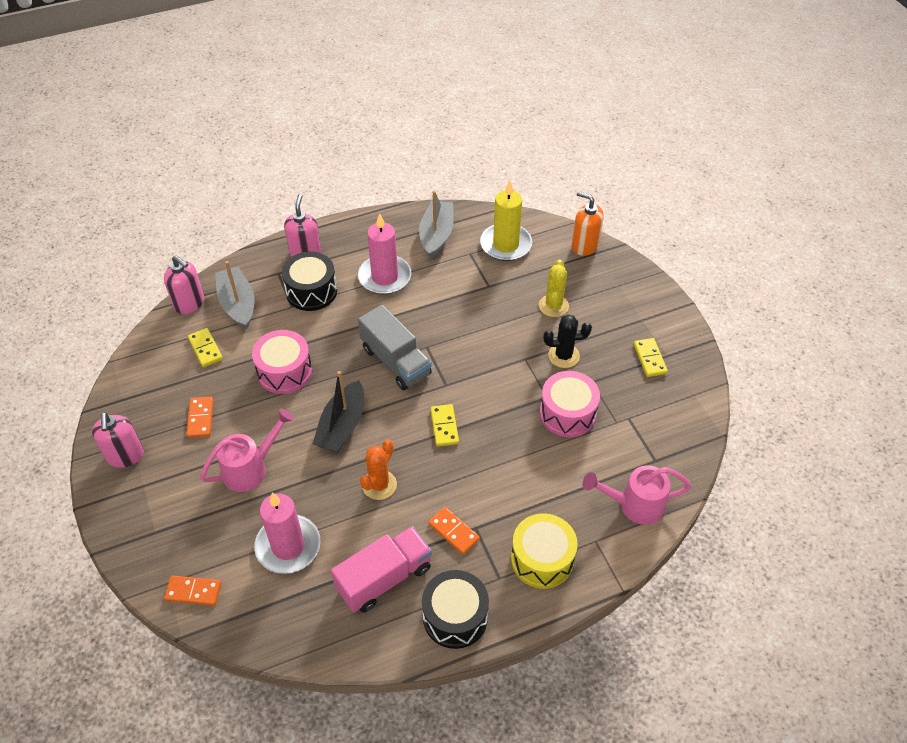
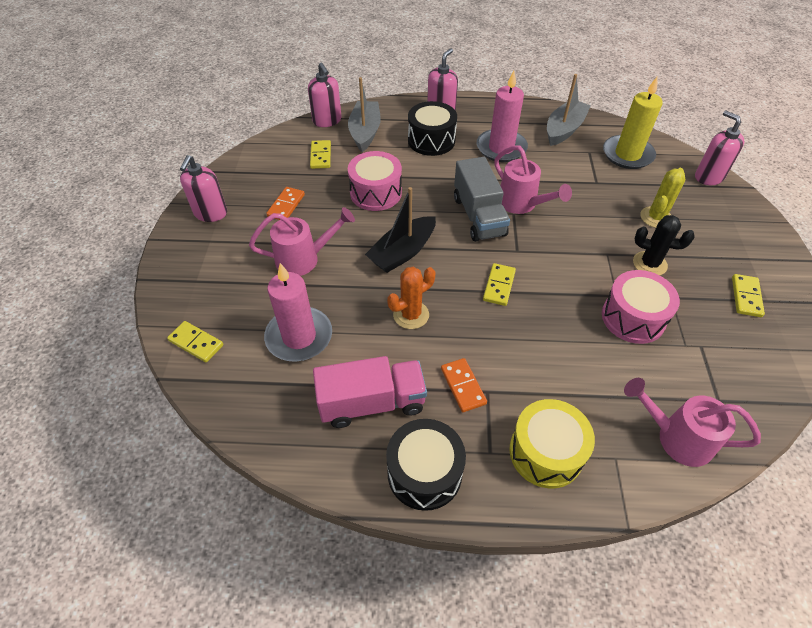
camera: 25 degrees right, 0 degrees up
orange domino [164,575,221,606] -> yellow domino [167,321,223,362]
orange soap dispenser [572,191,604,256] -> pink soap dispenser [695,111,744,185]
none -> pink watering can [494,145,572,214]

